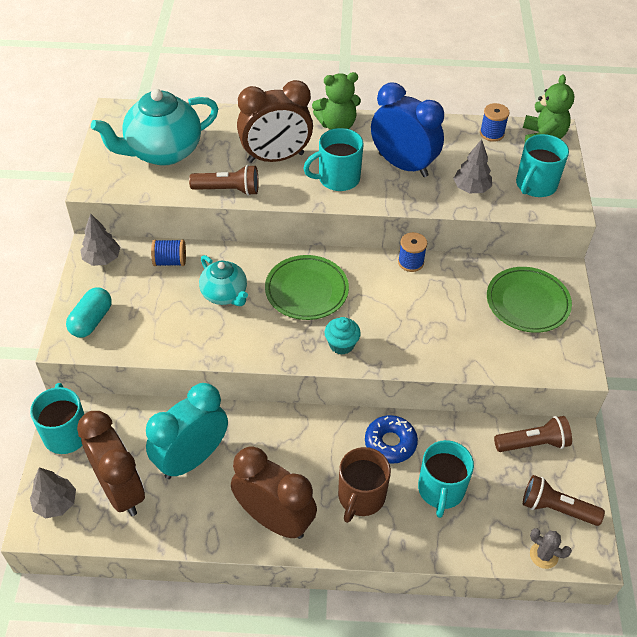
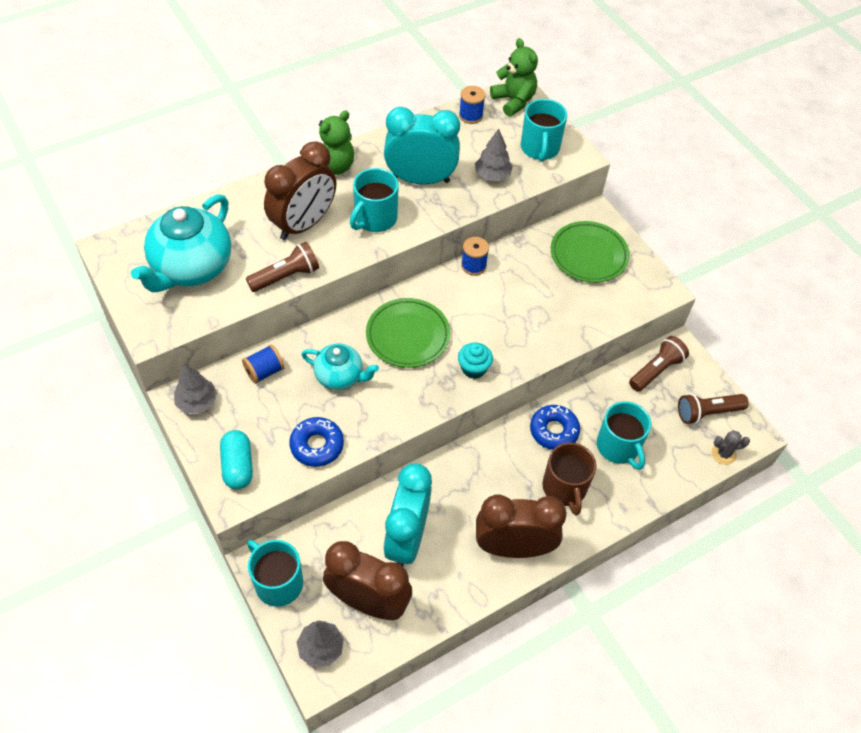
camera: 35 degrees left, 5 degrees up
blue clock [371,82,444,177] -> turquoise clock [384,107,460,184]
none -> blue donut [289,417,344,467]

